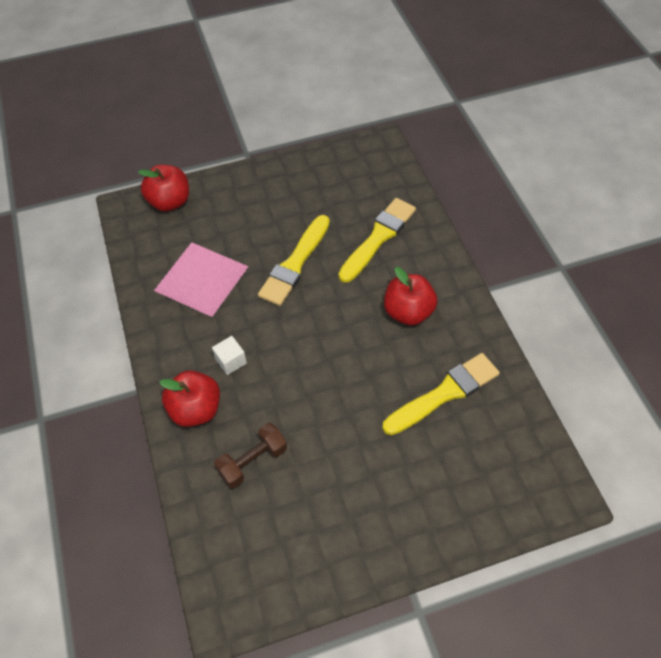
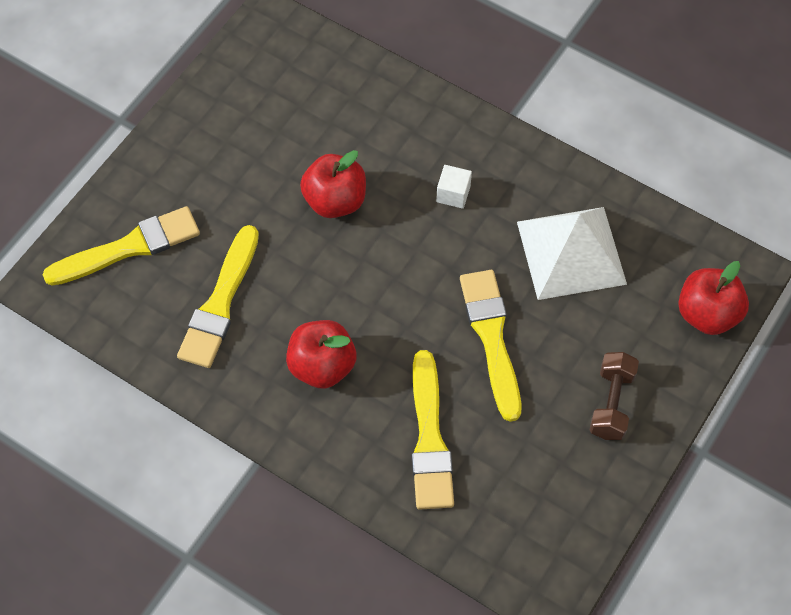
camera: 140 degrees right, 5 degrees up
pink pyramid [154,242,249,317] -> white pyramid [517,207,627,300]
red apple [159,370,220,427] -> red apple moved to [300,150,366,218]
brown dumbbell [214,423,287,488] -> brown dumbbell moved to [590,352,639,440]
none -> yellow brush [42,206,200,286]

